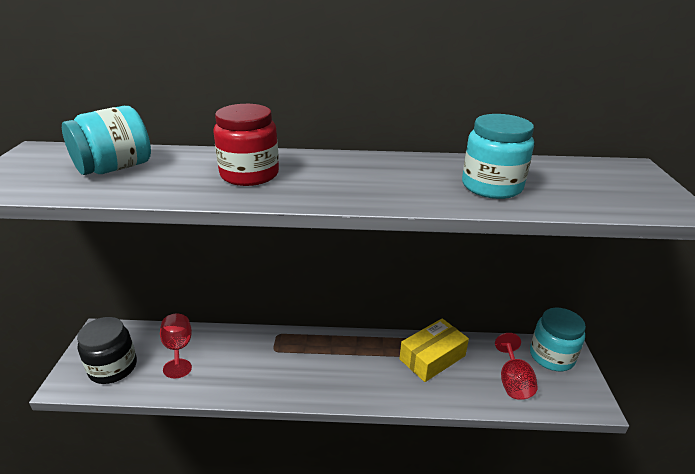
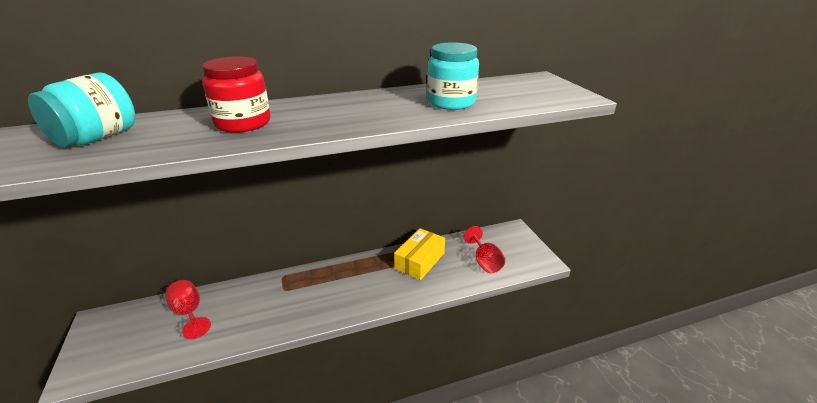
camera: 20 degrees left, 0 degrees up
black jar [77,317,137,384] -> none
turquoise jar [530,308,586,371] -> none

